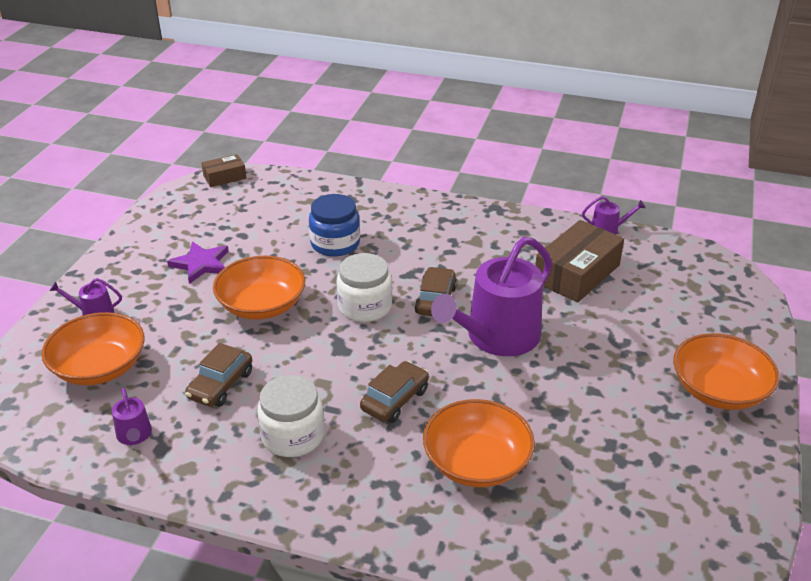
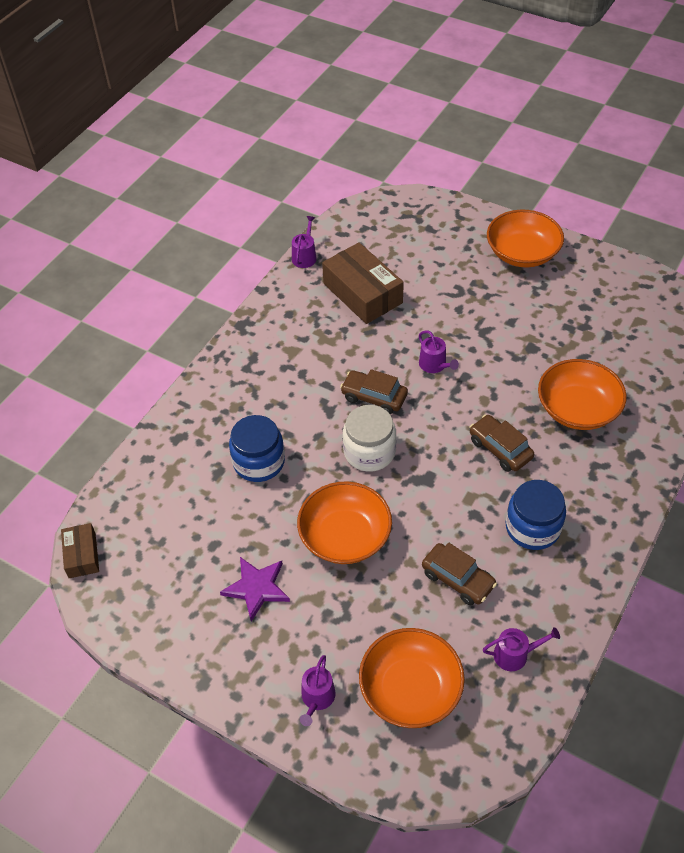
camera: 75 degrees left, 15 degrees up
white jar [257,375,324,457] -> blue jar [506,480,566,550]
purple watering can [431,237,552,356] -> purple watering can [419,330,459,373], size x0.42

